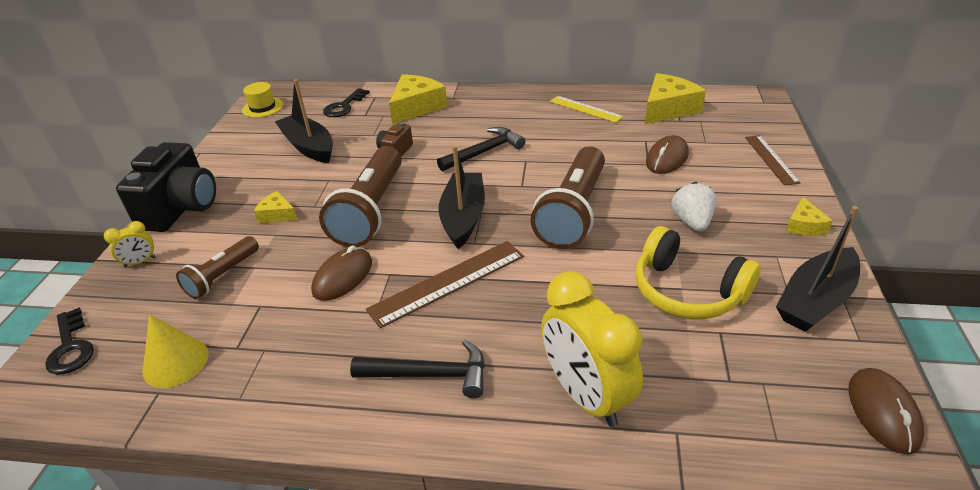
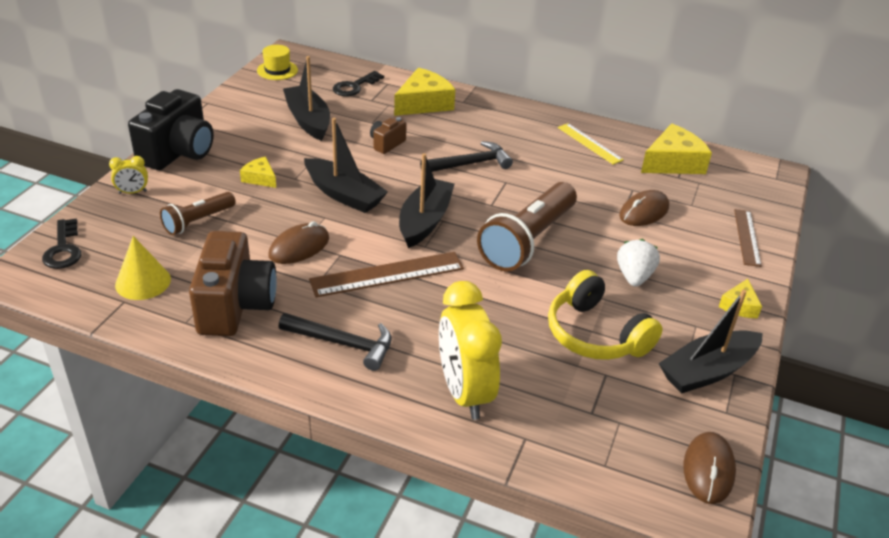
camera: 10 degrees right, 0 degrees up
brown flashlight [319,146,402,247] -> black boat [304,118,388,213]
none -> brown camera [189,231,277,336]

